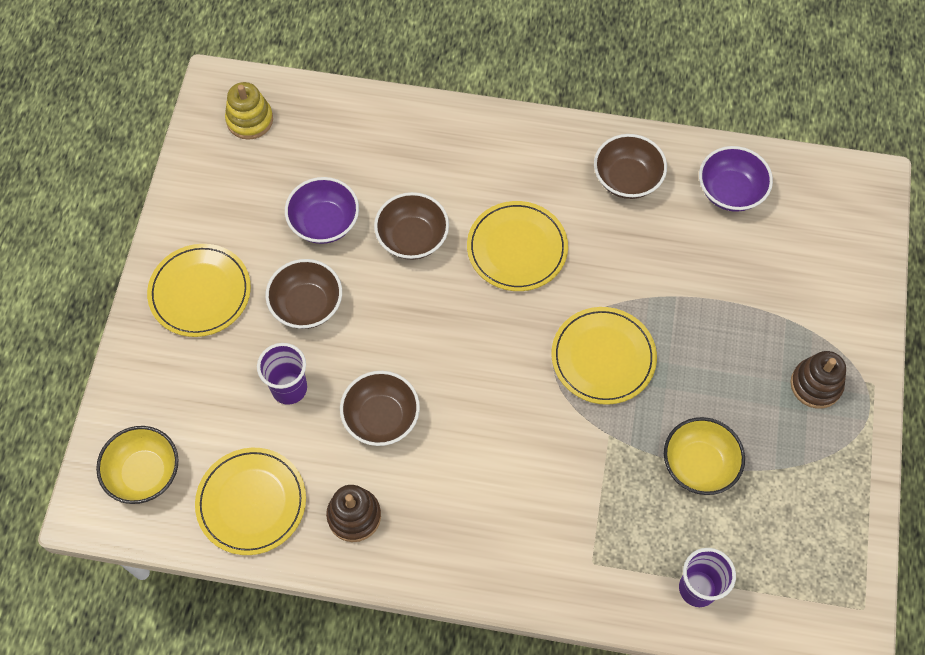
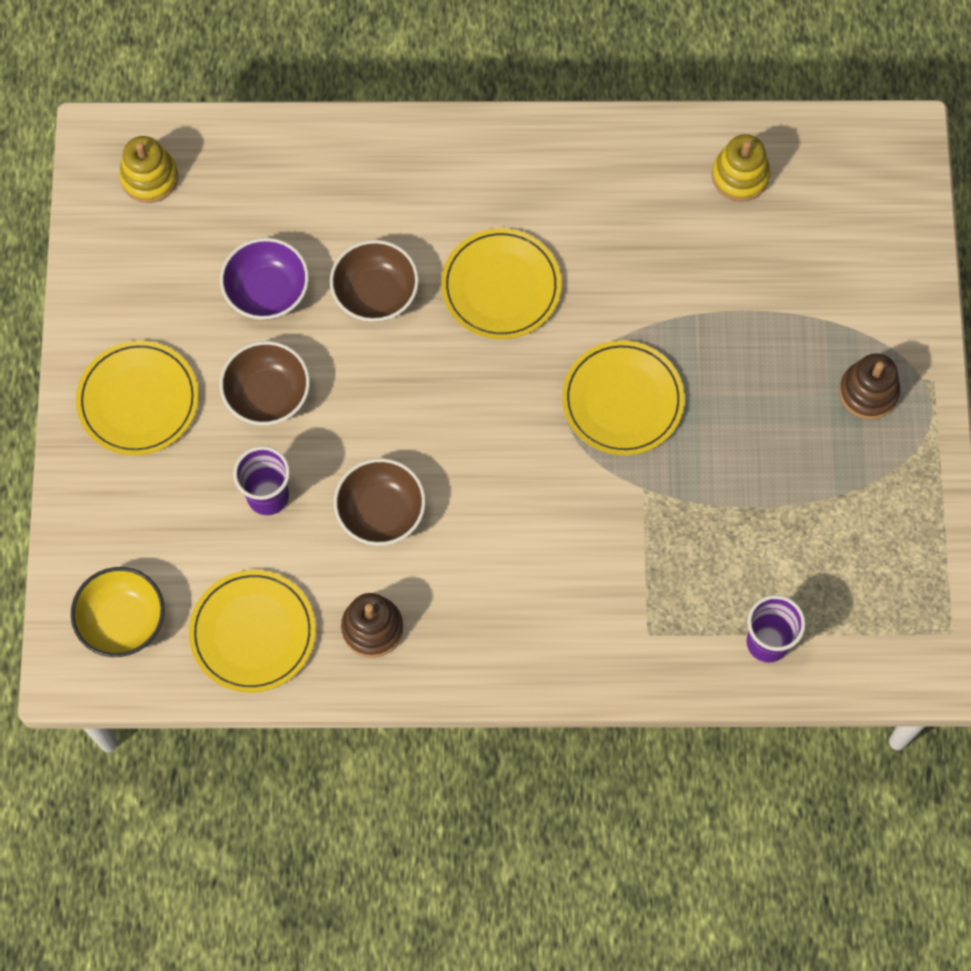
camera: 10 degrees left, 5 degrees up
brown bowl [594,134,667,199] -> none
yellow bowl [664,417,745,495] -> none
purple bowl [699,146,773,212] -> yellow stacking toy [712,134,770,202]

